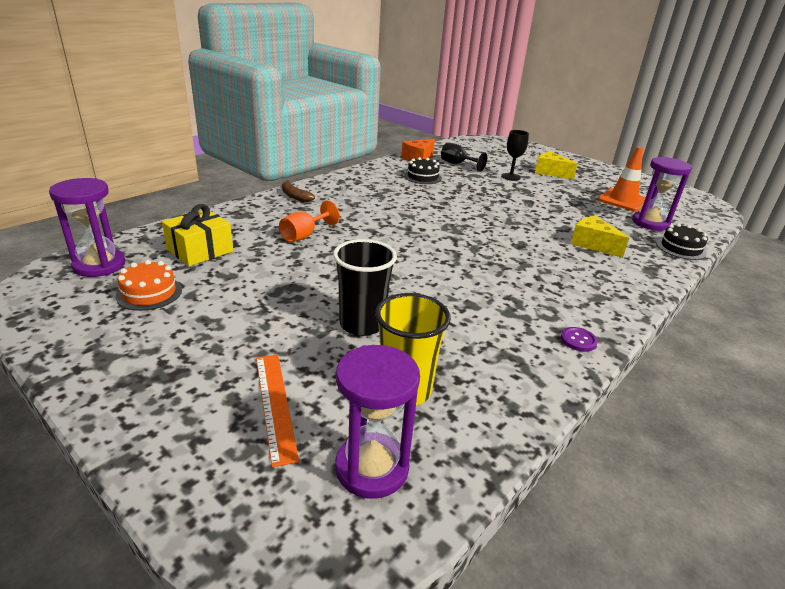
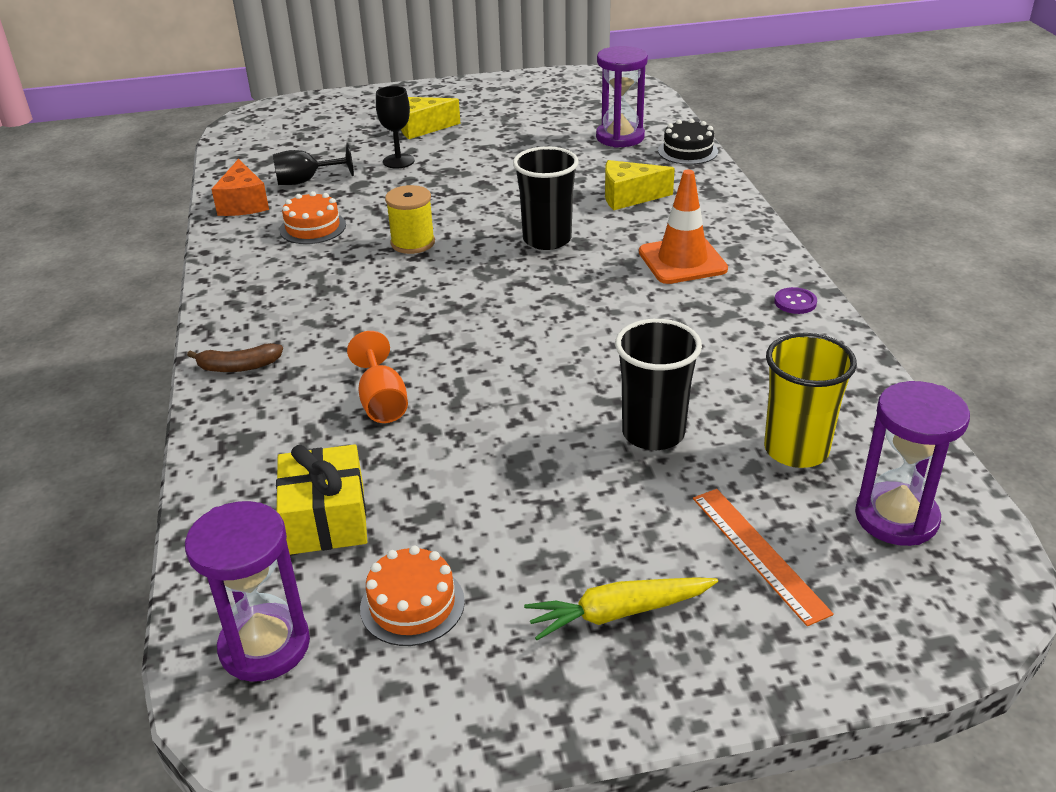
camera: 50 degrees left, 5 degrees up
orange ruler [256,355,299,467] -> orange ruler turned 45 degrees clockwise [693,489,834,626]
black cake [404,157,442,184] -> orange cake [279,191,346,244]
orange traffic cone [598,147,646,211] -> orange traffic cone moved to [639,170,728,284]
none -> yellow spool [385,185,435,254]
none -> black cup [513,146,579,250]
none -> yellow carrot [524,577,718,640]

